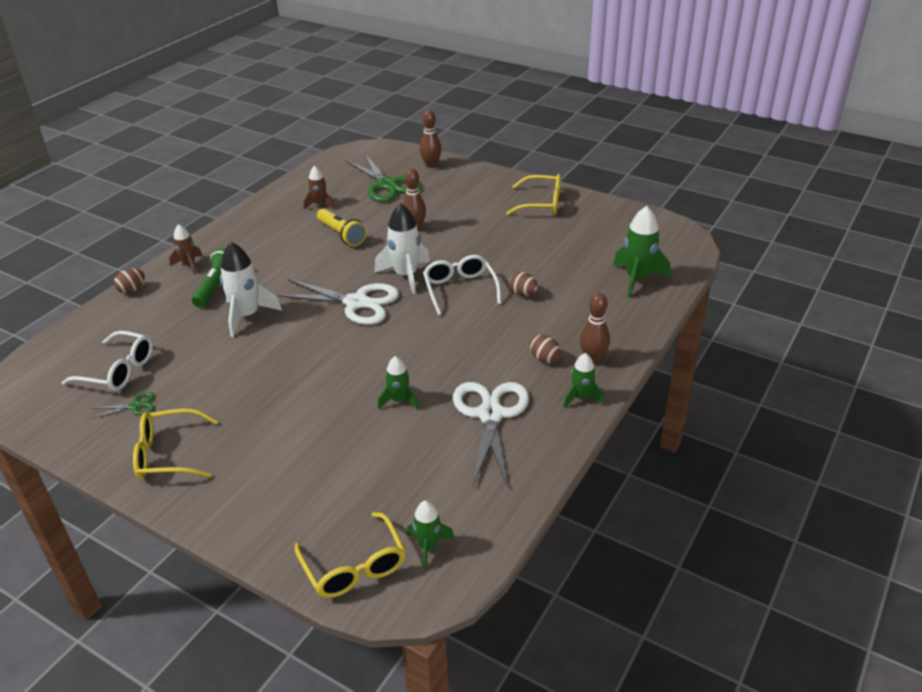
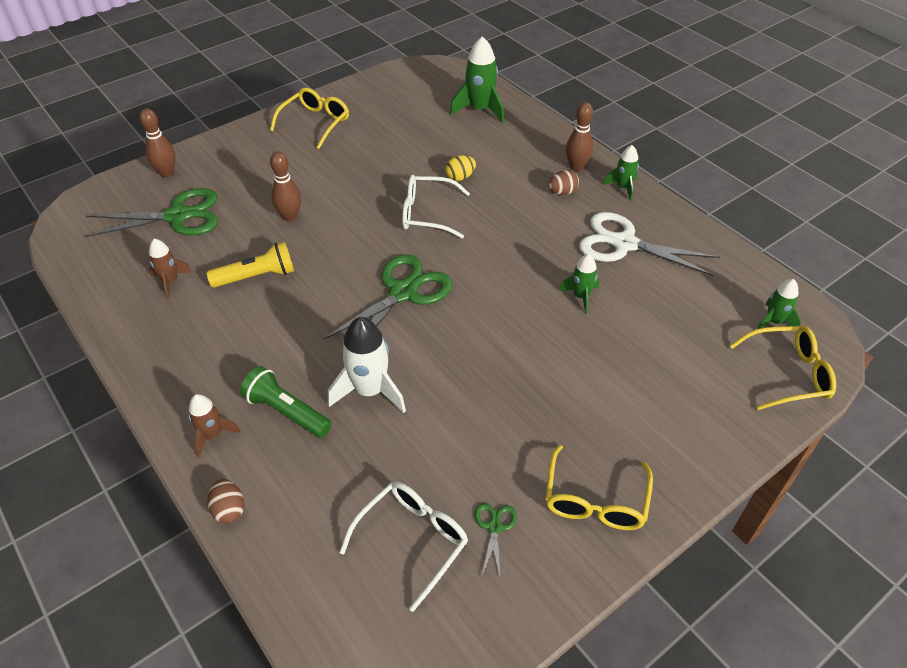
camera: 70 degrees left, 10 degrees up
white scissors [277,279,399,325] -> green scissors [323,254,453,340]
white rocket [374,203,430,294] -> none
brown egg [509,272,538,296] -> yellow egg [446,155,476,181]

